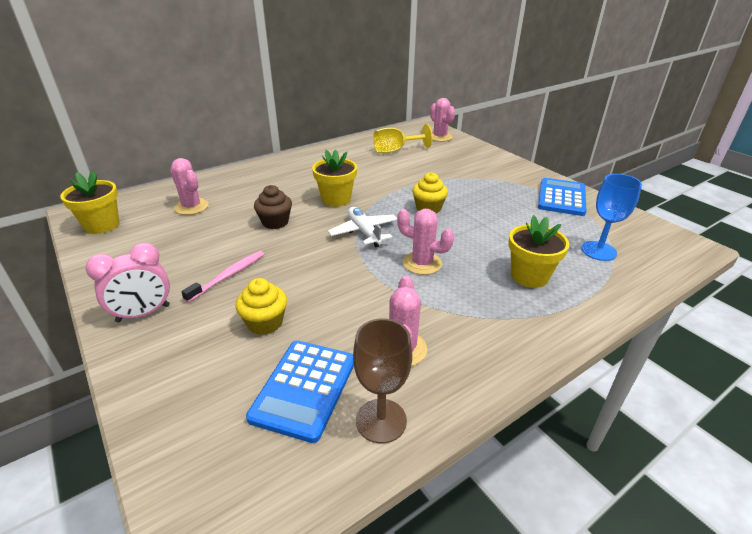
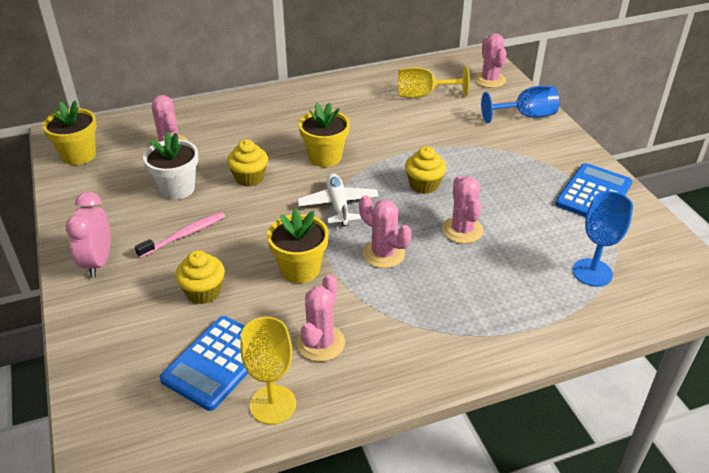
camera: 15 degrees right, 5 degrees up
pink clock [86,243,170,323] -> pink clock turned 105 degrees clockwise [65,191,111,278]
brown cupcake [254,185,292,229] -> yellow cupcake [227,140,268,187]
brown goblet [353,318,412,443] -> yellow goblet [240,317,296,425]
yellow flower pot [508,215,569,288] -> yellow flower pot moved to [267,208,329,283]
none -> white flower pot [143,131,198,200]
none -> pink cactus [442,176,483,244]
none -> blue goblet [481,86,559,123]

